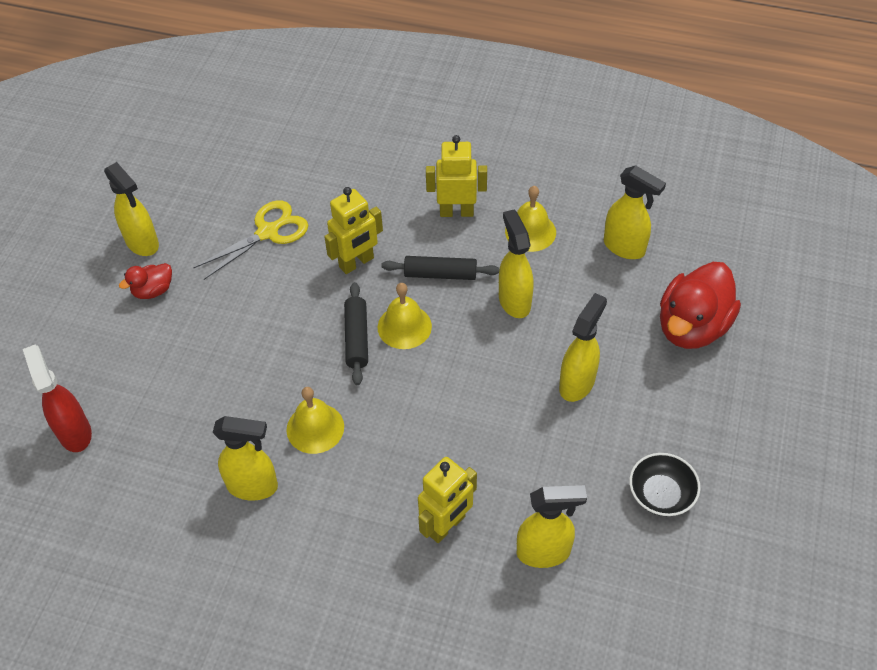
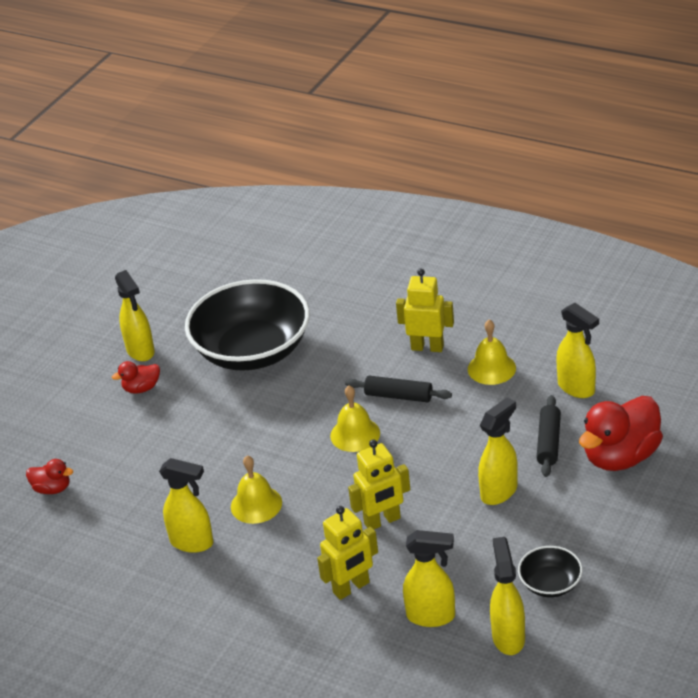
camera: 15 degrees right, 15 degrees down
red spray bottle [23,345,92,452] -> red duck [26,459,73,494]
yellow scissors [193,200,308,280] -> black bowl [185,279,310,371]
yellow robot [324,187,383,274] -> yellow robot moved to [348,439,410,529]
black rolling pin [344,282,368,385] -> black rolling pin moved to [536,395,561,477]
yellow spray bottle [499,210,534,318] -> yellow spray bottle moved to [490,537,525,655]

